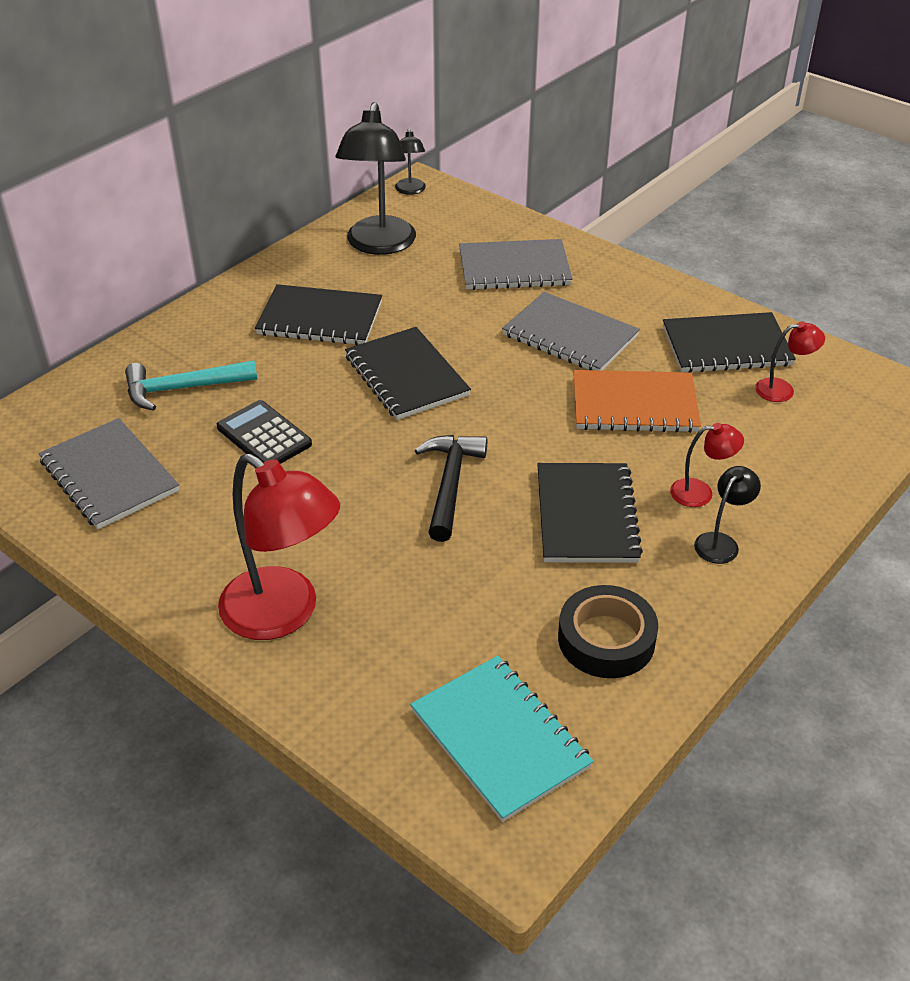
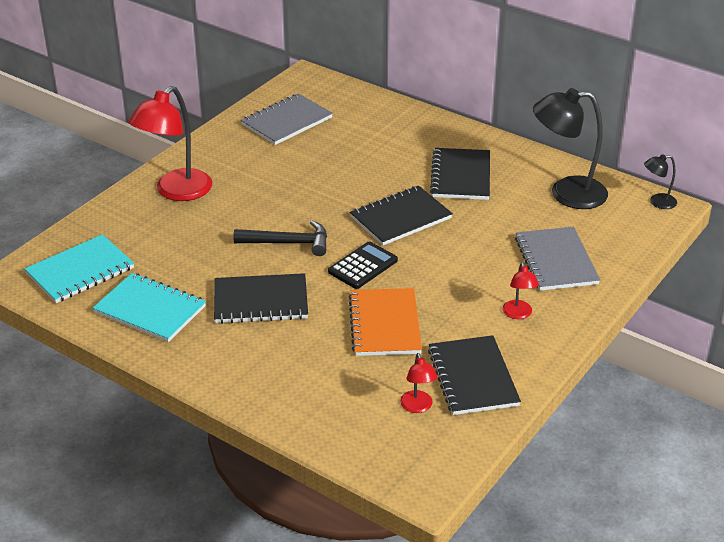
camera: 85 degrees right, 5 degrees down
turquoise hammer [125,360,257,411] -> none
black calculator [217,400,312,464] -> black calculator moved to [328,241,398,289]
grey notebook [502,292,640,371] -> none
black tape [558,585,658,678] -> turquoise notebook [93,273,206,342]
red lamp [670,423,744,507] -> red lamp moved to [502,262,539,319]
black lamp [694,466,761,564] -> none

